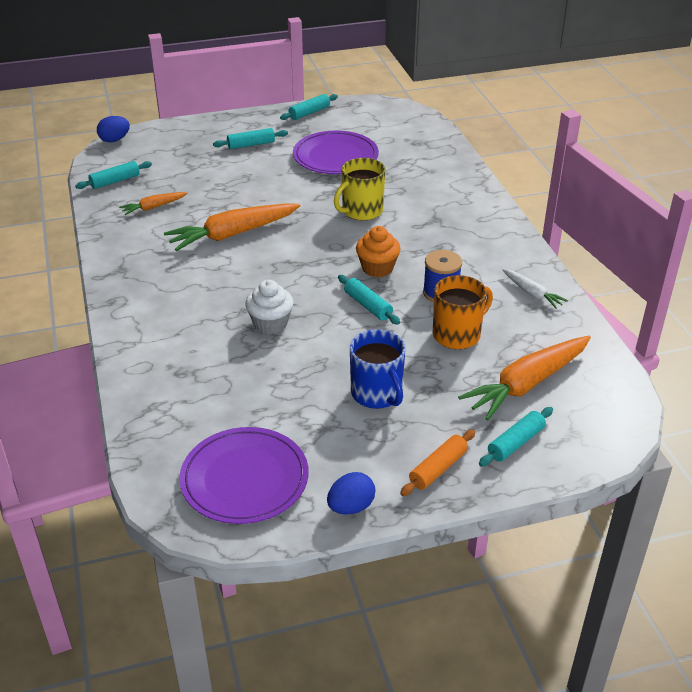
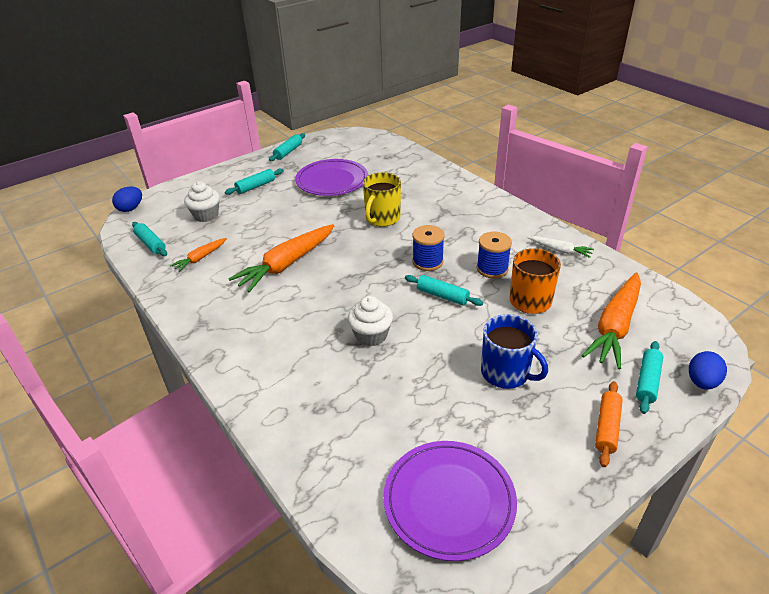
camera: 20 degrees left, 0 degrees up
turquoise rolling pin [75,161,152,189] -> turquoise rolling pin turned 75 degrees counterclockwise [132,222,167,256]
blue egg [327,472,375,514] -> blue egg moved to [689,351,727,390]
orange cupcake [356,226,401,277] -> blue spool [413,225,445,271]
none -> white cupcake [184,181,220,222]

